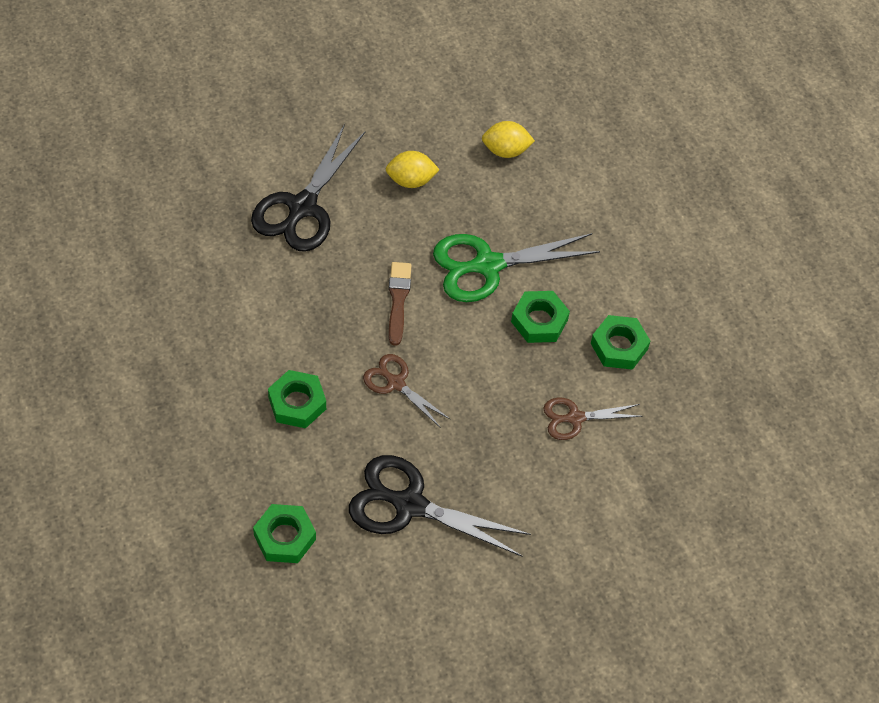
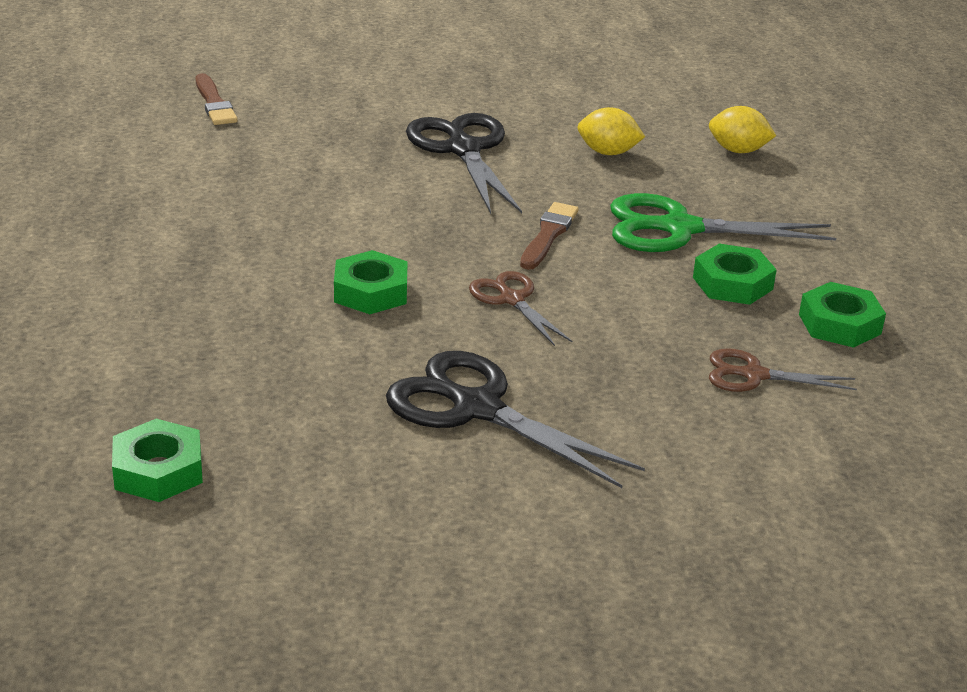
camera: 20 degrees right, 25 degrees down
black scissors [251,124,366,252] -> black scissors turned 120 degrees clockwise [406,113,522,214]
green nut [253,504,316,563] -> green nut moved to [112,419,203,502]
none -> brown brush [195,73,238,125]

